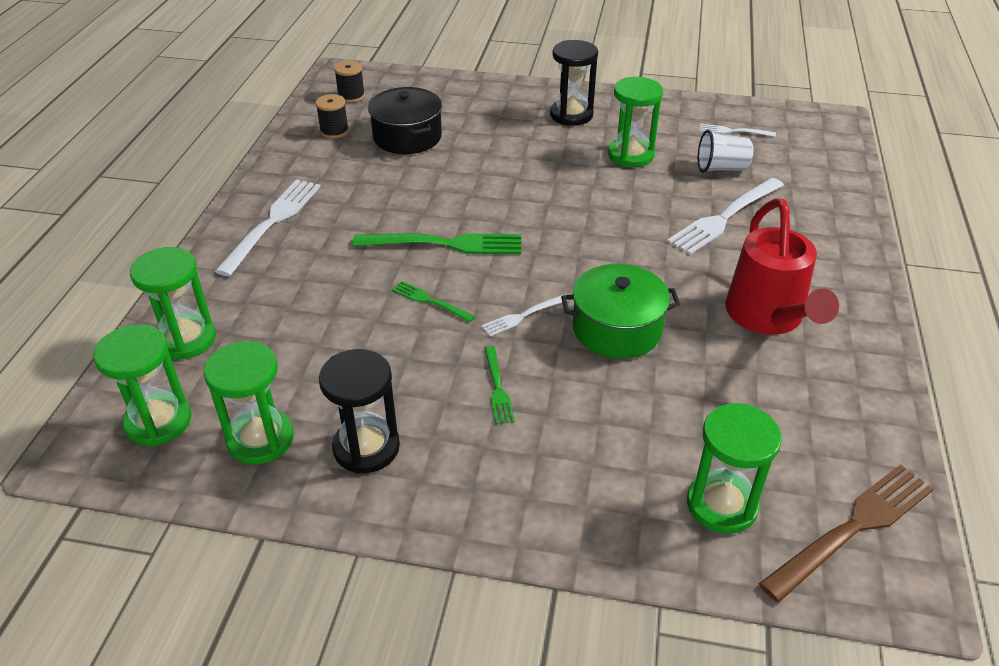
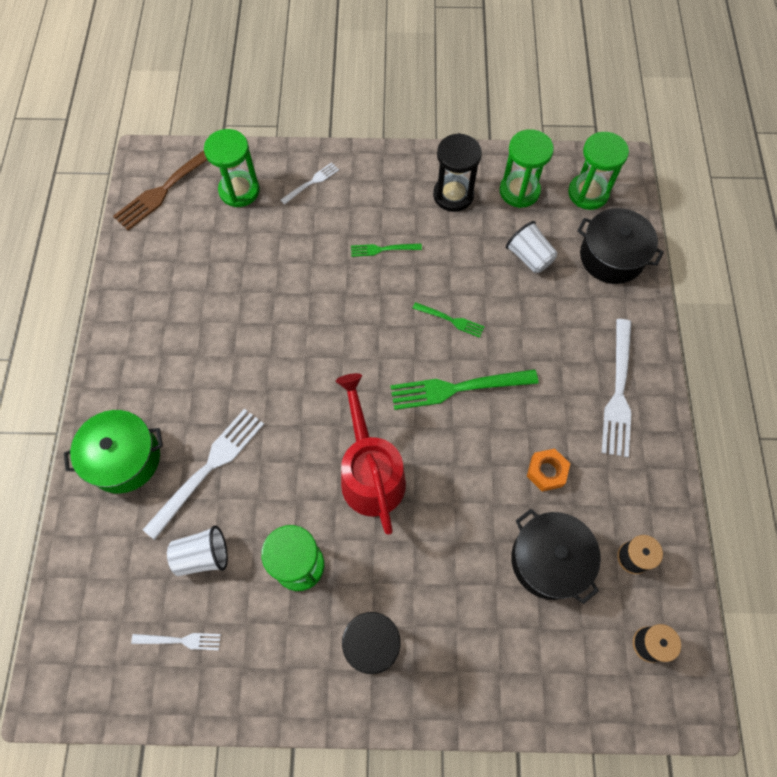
camera: 170 degrees right, 25 degrees up
green hourglass [130,247,216,360] -> black pot [577,208,664,284]
white fork [481,294,569,336] -> white fork moved to [281,163,339,205]
green fork [484,346,515,424] -> green fork turned 75 degrees counterclockwise [351,244,422,257]
green pot [561,264,680,359] -> green pot moved to [64,410,163,494]
red watering can [725,198,839,335] -> red watering can moved to [336,373,406,535]
none -> white cup [506,221,557,273]
none -> orange nut [527,449,570,491]

